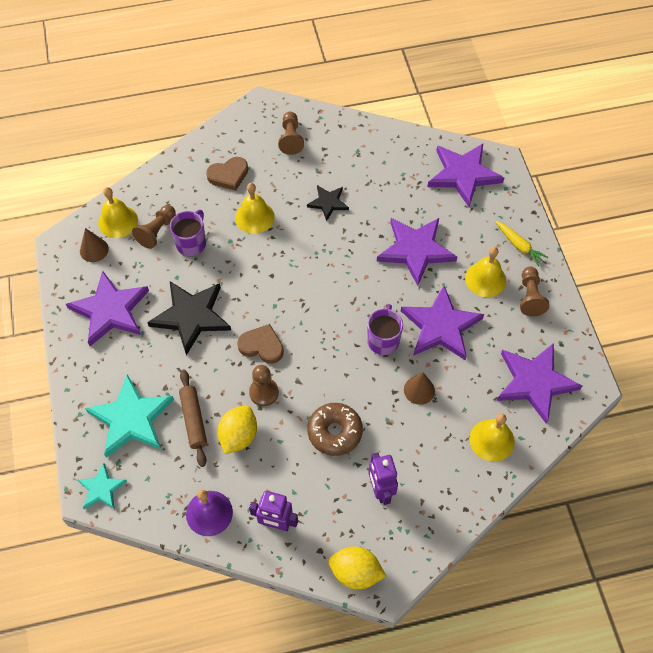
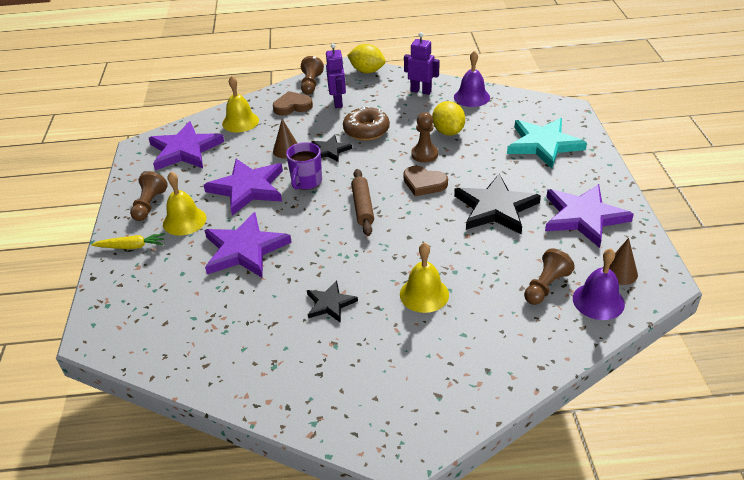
camera: 170 degrees left, 20 degrees down
turquoise star [77,463,128,509] -> none
yellow bell [98,187,138,238] -> purple bell [573,248,625,320]
purple mug [170,210,206,256] -> none
brown rolling pin [179,370,207,467] -> brown rolling pin moved to [351,169,374,236]
brown heart [206,157,248,191] -> brown heart moved to [273,91,313,115]
yellow lemon [218,405,257,454] -> yellow lemon turned 45 degrees counterclockwise [432,101,465,136]
brown pawn [278,112,304,155] -> brown pawn moved to [301,56,324,95]
purple star [428,144,504,207] -> none
yellow carrot [495,221,548,266] -> yellow carrot turned 120 degrees clockwise [91,233,165,249]
none -> black star [311,135,352,162]

